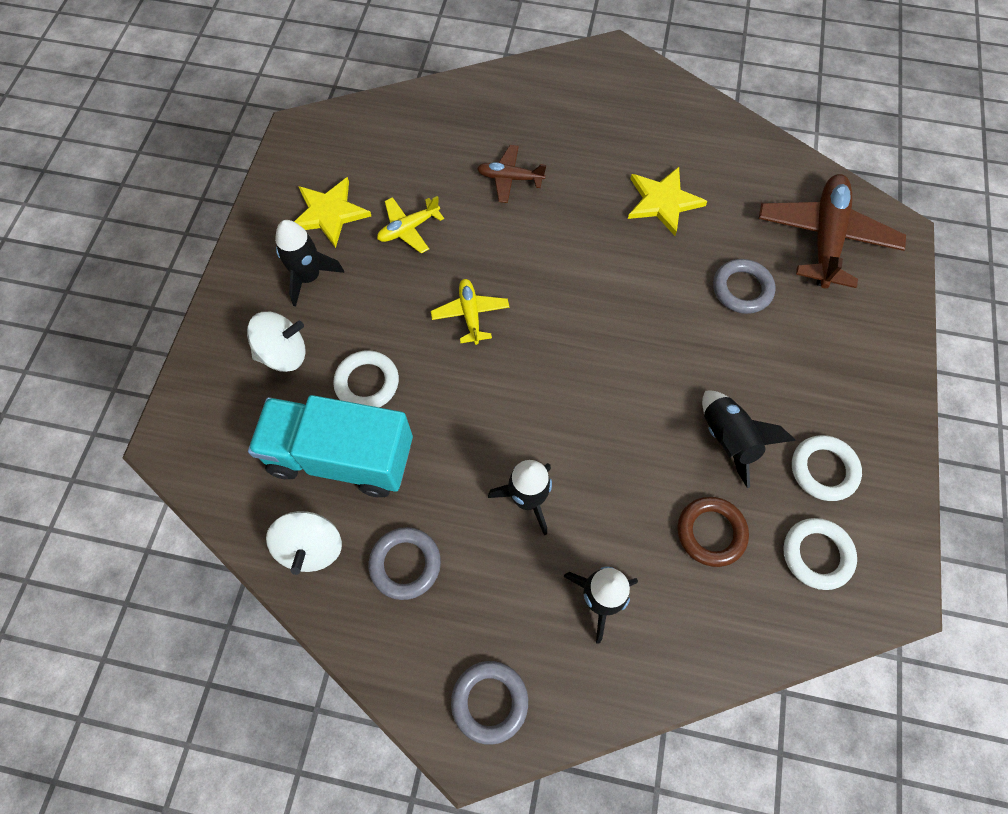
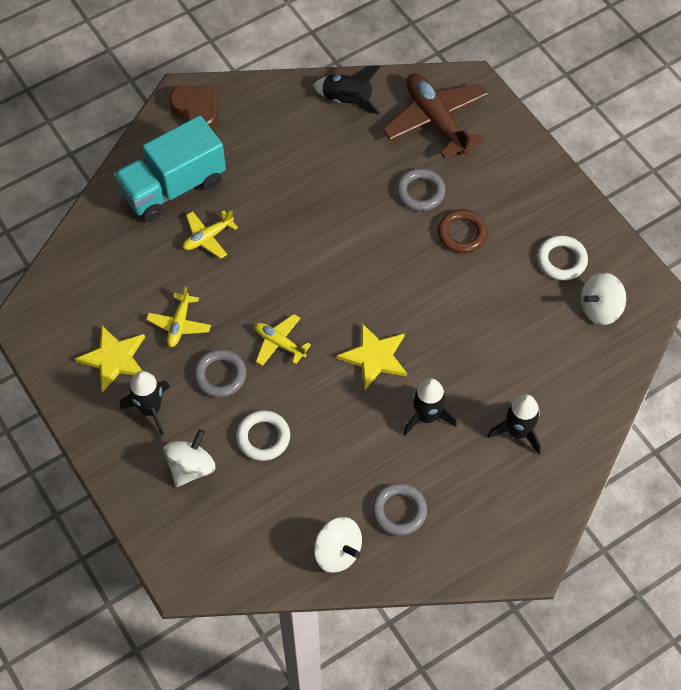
camera: 45 degrees left, 5 degrees down
turquoise truck [248,395,413,497] -> turquoise truck moved to [114,115,226,222]
grey ring [451,661,528,745] -> grey ring moved to [194,349,246,398]
brown plane [477,145,546,203] -> yellow plane [183,210,238,258]
yellow star [628,167,707,236] -> yellow star moved to [337,324,407,390]
brown ring [677,497,749,567] -> brown ring moved to [437,209,487,253]
black rocket [702,391,796,488] -> black rocket moved to [313,66,381,115]
white ring [783,518,857,590] -> white spinning top [581,272,626,325]
none -> brown heart [169,86,218,130]

